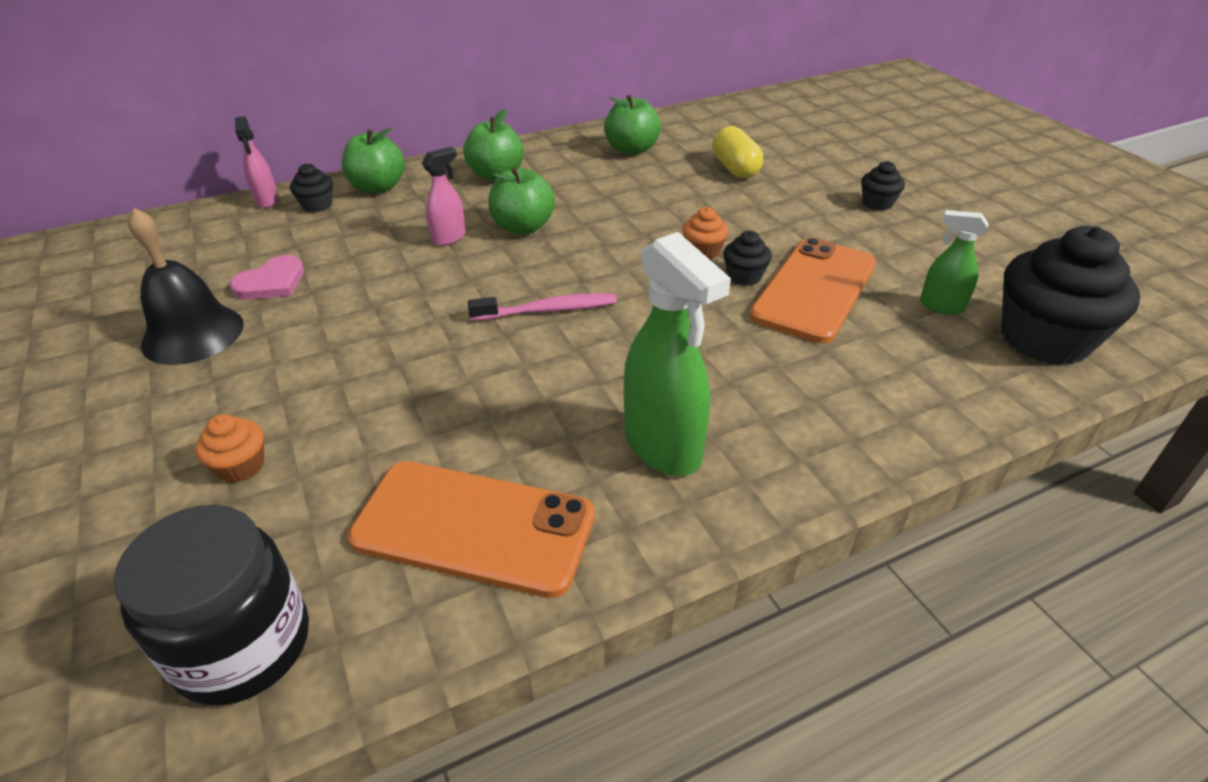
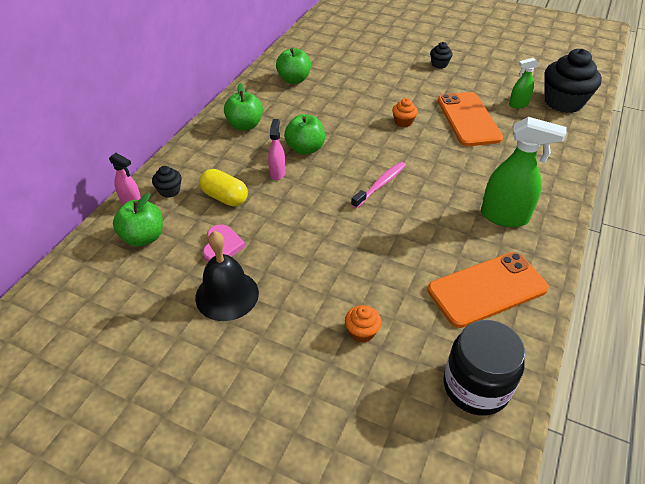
camera: 40 degrees left, 5 degrees up
green apple [342,127,405,194] -> green apple moved to [113,193,163,246]
yellow capsule [712,126,763,178] -> yellow capsule moved to [199,169,248,206]
black cupcake [723,231,772,286] -> none

